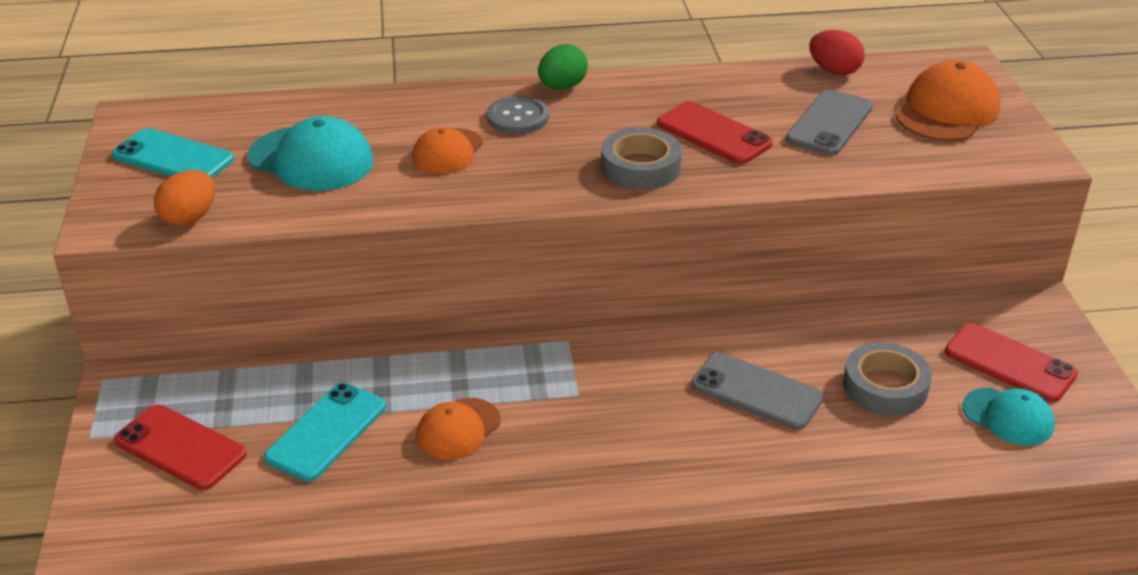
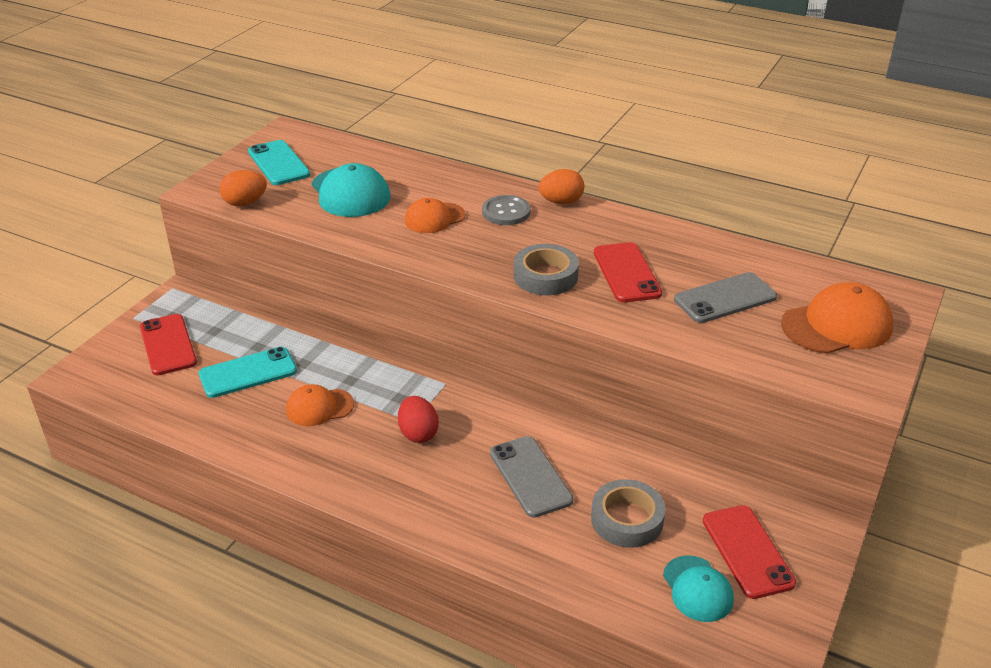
camera: 35 degrees right, 0 degrees up
green egg [538,44,588,90] -> orange egg [539,169,584,204]
red egg [809,30,865,75] -> red egg moved to [398,396,439,443]

